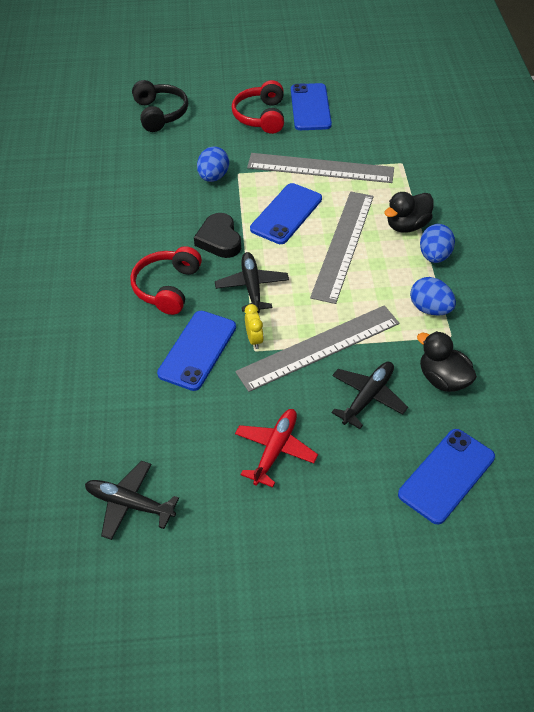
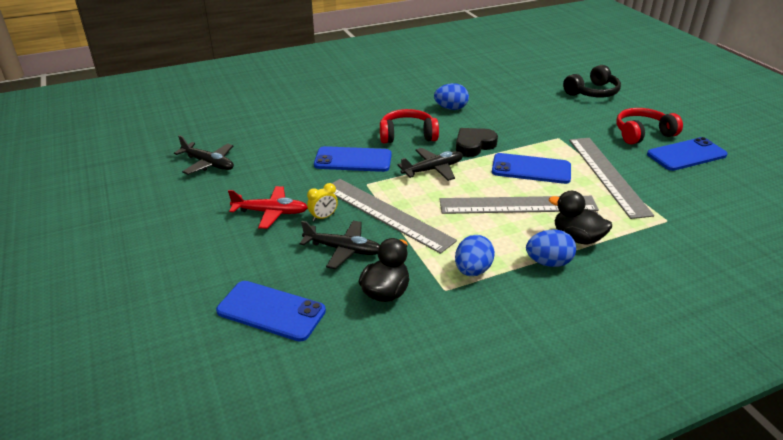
camera: 70 degrees right, 15 degrees down
black plane [85,461,179,540] -> black plane turned 120 degrees clockwise [174,135,234,175]
blue egg [197,147,229,182] -> blue egg moved to [434,83,469,110]
yellow clock [245,304,264,349] -> yellow clock moved to [307,183,338,221]

